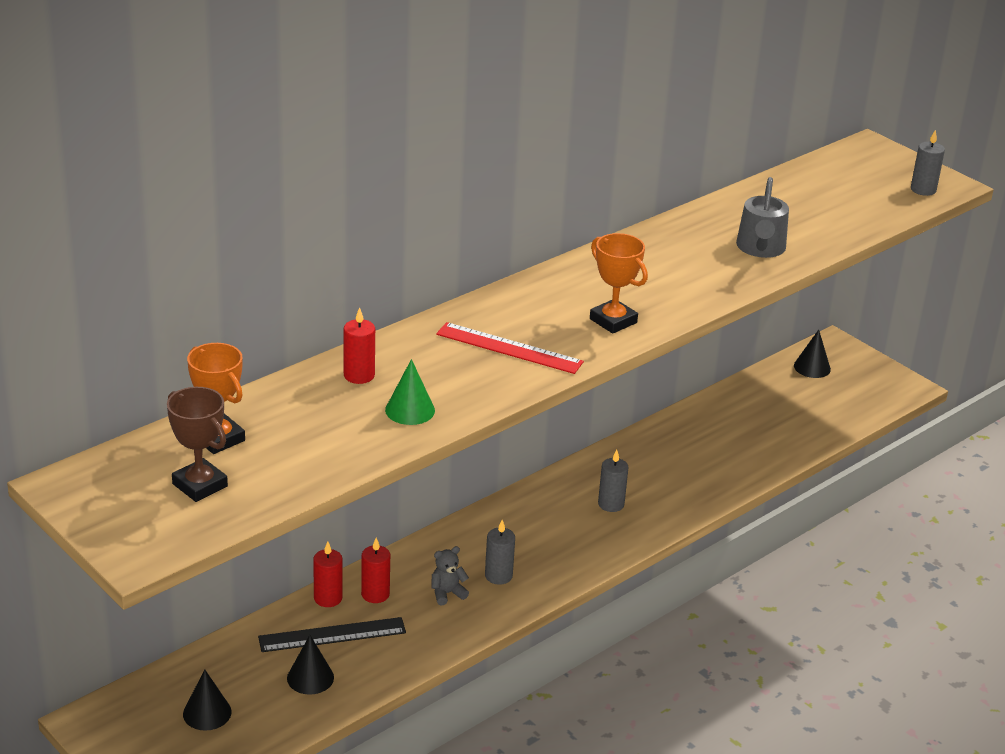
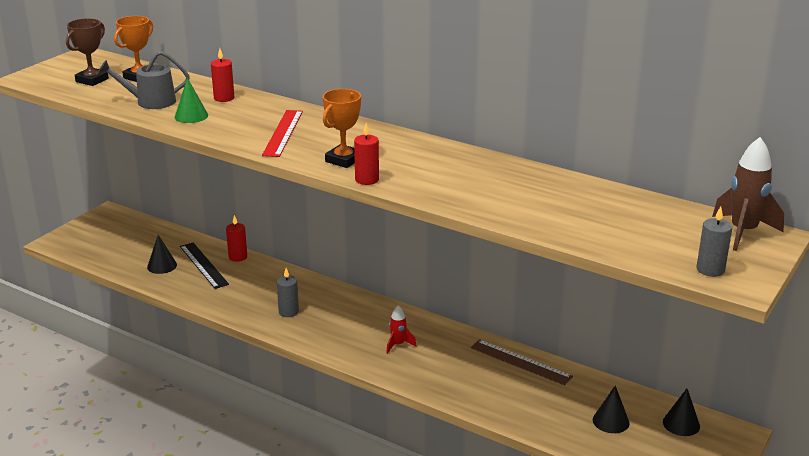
camera: 75 degrees right, 5 degrees down
black cone [183,669,232,731] -> black cone moved to [593,385,629,433]
red candle [361,538,390,603] -> red candle moved to [354,123,379,185]
grey teddy bear [431,546,469,605] -> none
grey candle [598,450,628,512] -> red rocket [386,305,417,354]
grey watering can [736,177,789,258] -> grey watering can moved to [98,51,190,109]
none -> brown ruler [471,339,573,385]
none -> brown rocket [712,137,784,251]

